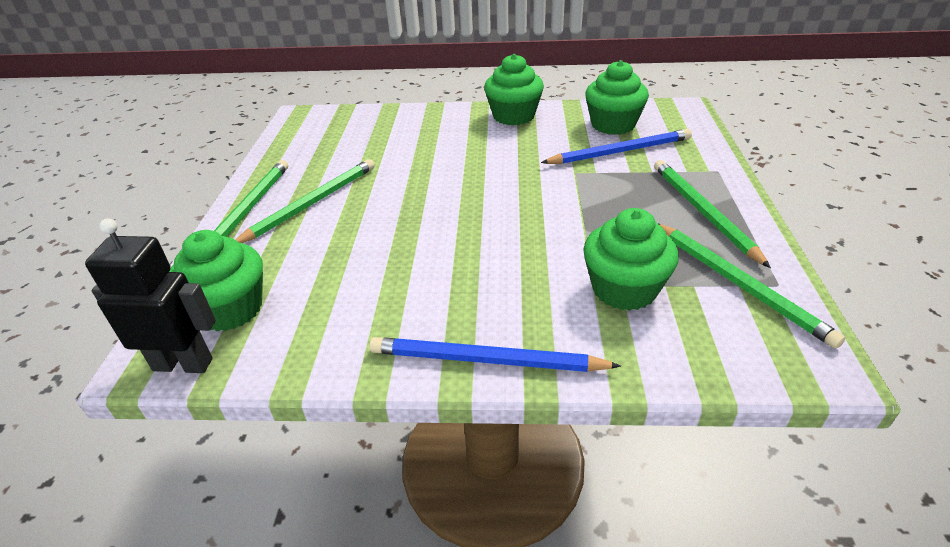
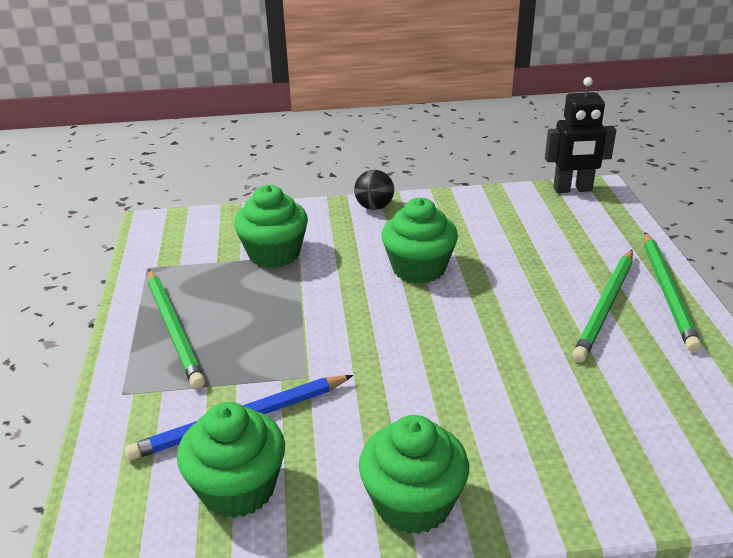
camera: 170 degrees right, 5 degrees down
green cupcake [169,230,263,331] -> green cupcake moved to [382,198,458,283]
blue pencil [369,337,621,372] -> black ball [354,170,394,210]
green pencil [659,224,845,349] -> none

